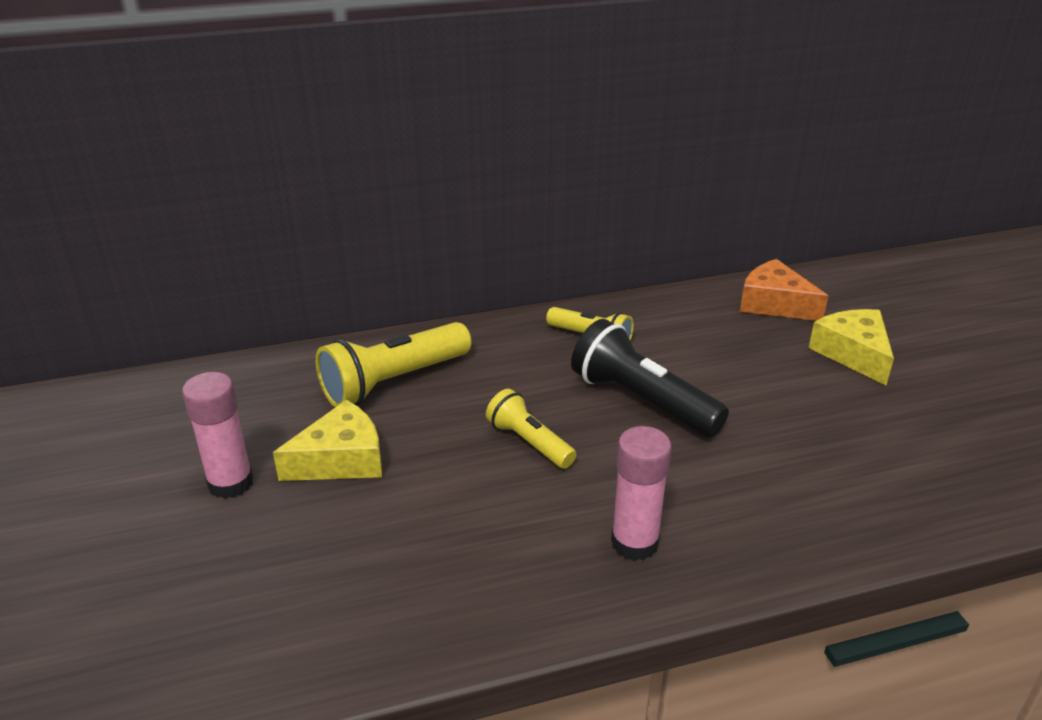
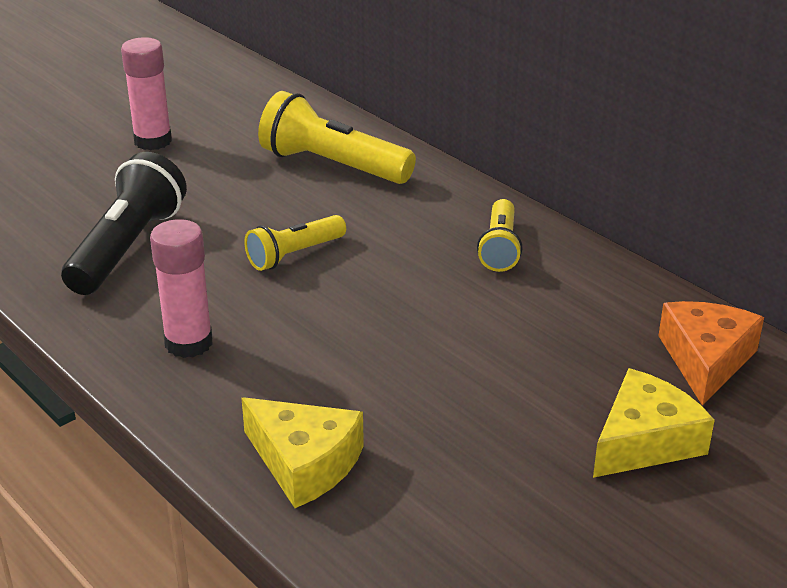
camera: 65 degrees right, 0 degrees up
yellow cheese [273,400,382,481] -> yellow cheese moved to [241,397,364,508]
yellow flashlight [486,389,576,469] -> yellow flashlight turned 150 degrees counterclockwise [244,215,346,271]
black flashlight [571,319,729,438] -> black flashlight moved to [61,152,187,295]

